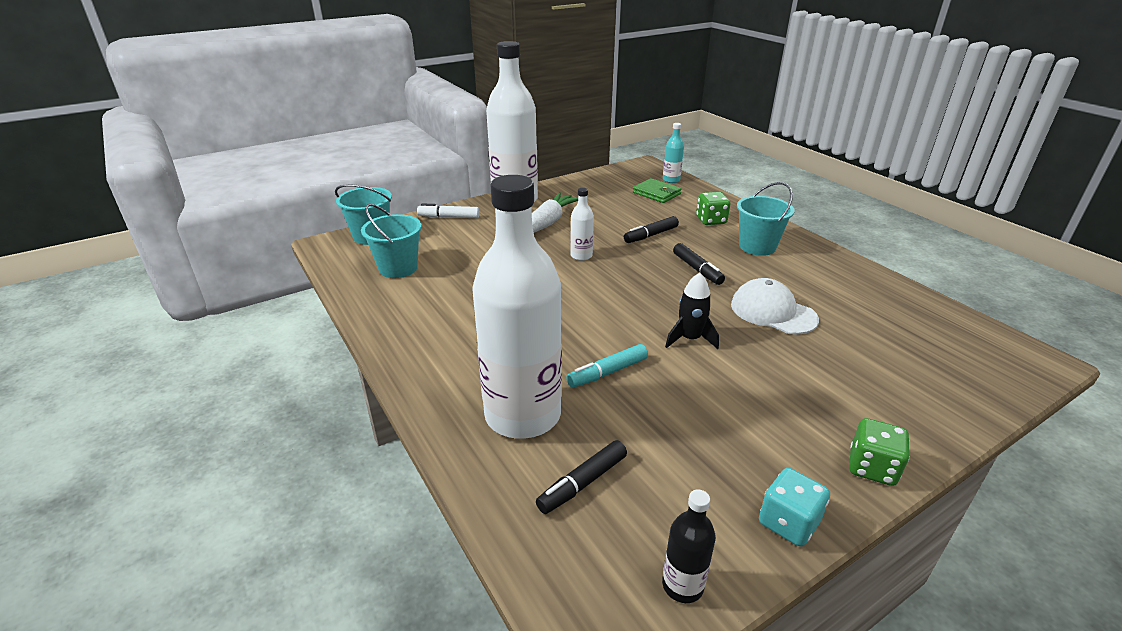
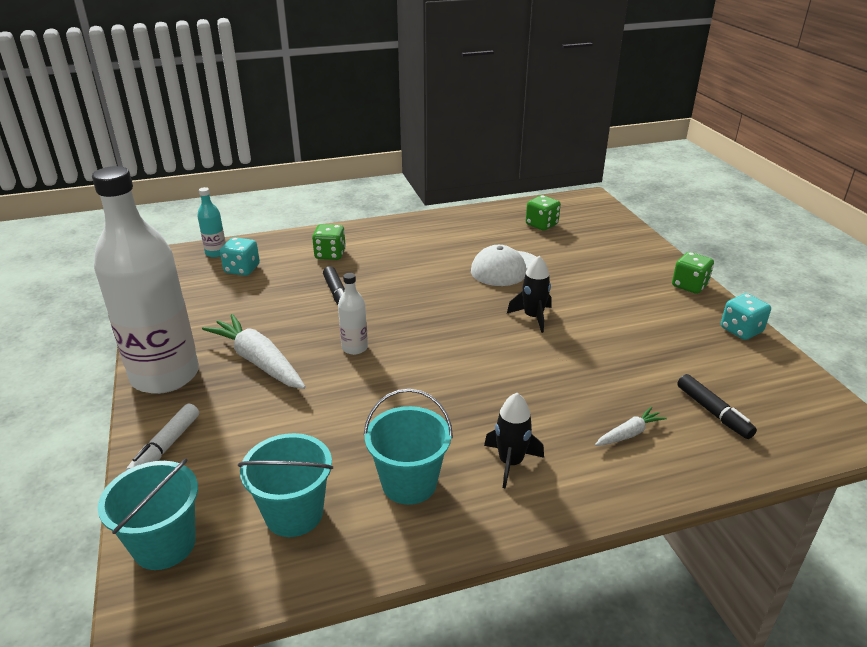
camera: 75 degrees left, 0 degrees up
white bottle [472,175,562,439] -> white carrot [595,407,667,446]
turquoise marker [566,344,648,388] -> none
green wallet [633,178,682,203] -> turquoise dice [220,237,260,276]
black bottle [662,489,716,603] -> none
black marker [673,243,725,285] -> none
turquoise bucket [737,182,795,256] -> turquoise bucket moved to [364,389,453,505]
none -> black rocket [484,393,544,489]
none -> green dice [526,195,561,231]

